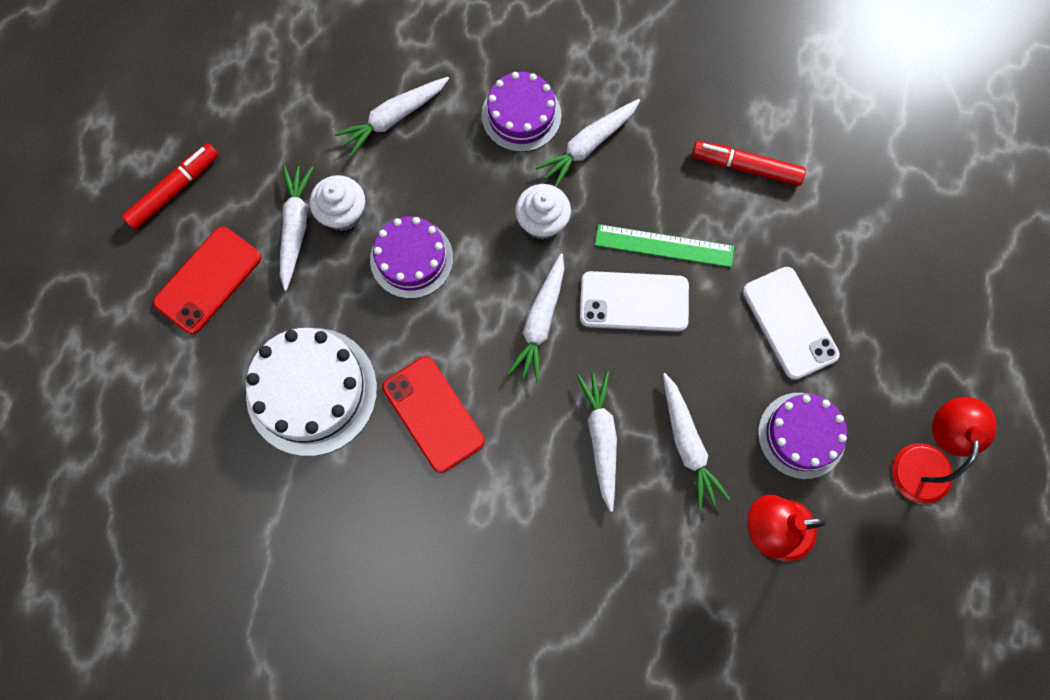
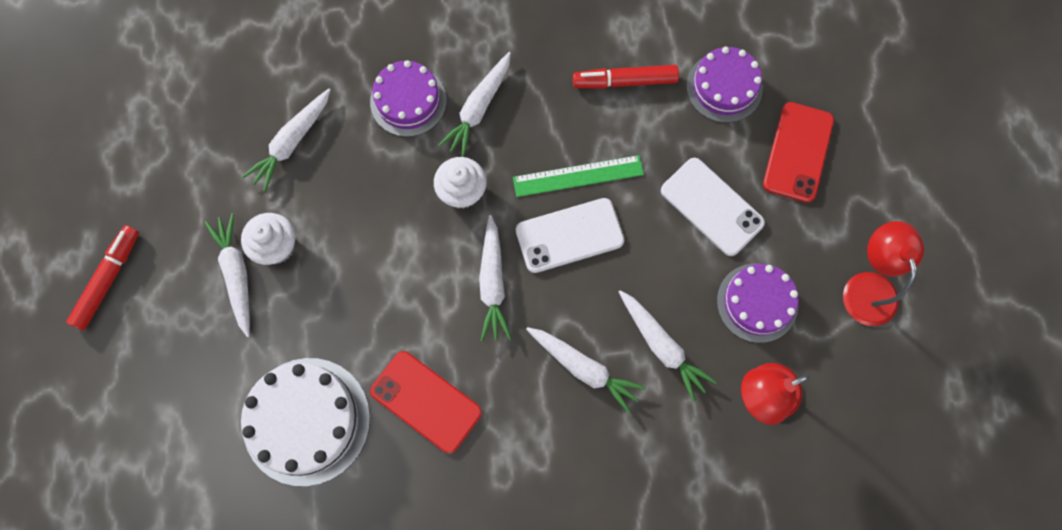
camera: 20 degrees left, 0 degrees up
red phone [153,226,261,334] -> red phone moved to [763,102,834,203]
purple cake [370,216,453,299] -> purple cake moved to [686,47,763,123]
white carrot [577,371,617,512] -> white carrot turned 150 degrees clockwise [526,327,646,414]

